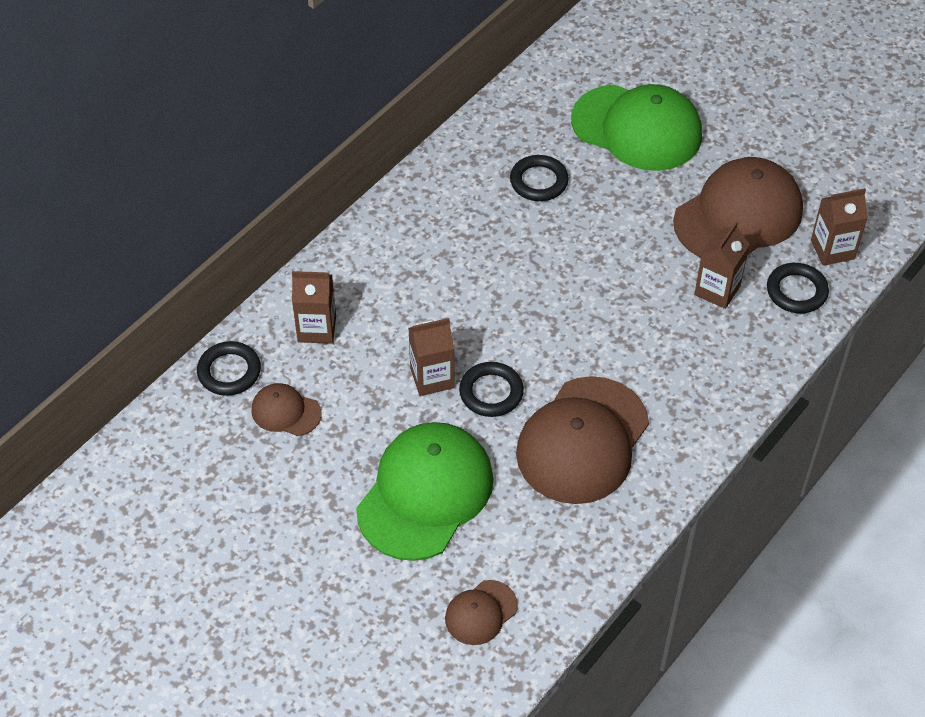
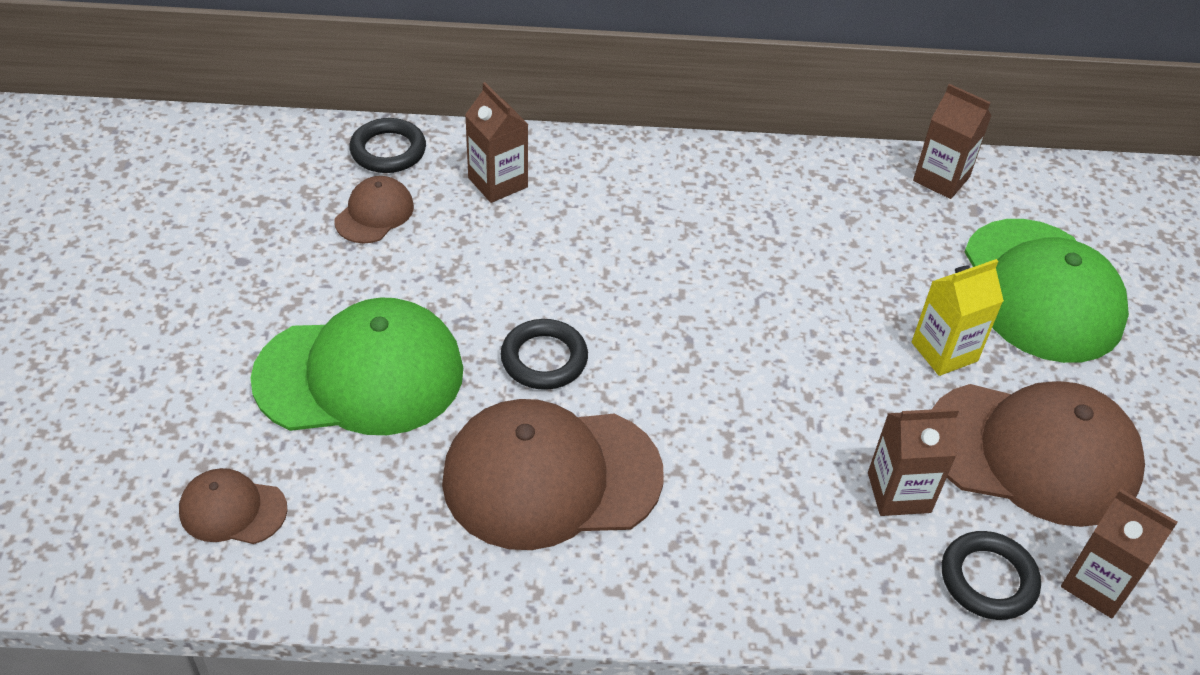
camera: 50 degrees right, 5 degrees down
brown cap [251,383,322,436] -> brown cap turned 45 degrees clockwise [335,176,414,244]
brown carton [408,318,455,396] -> brown carton moved to [913,84,991,199]
black ring [510,155,569,201] -> none
none -> yellow carton [912,259,1004,376]

